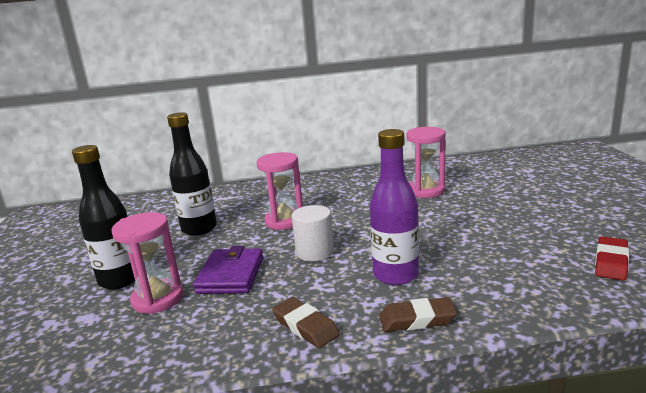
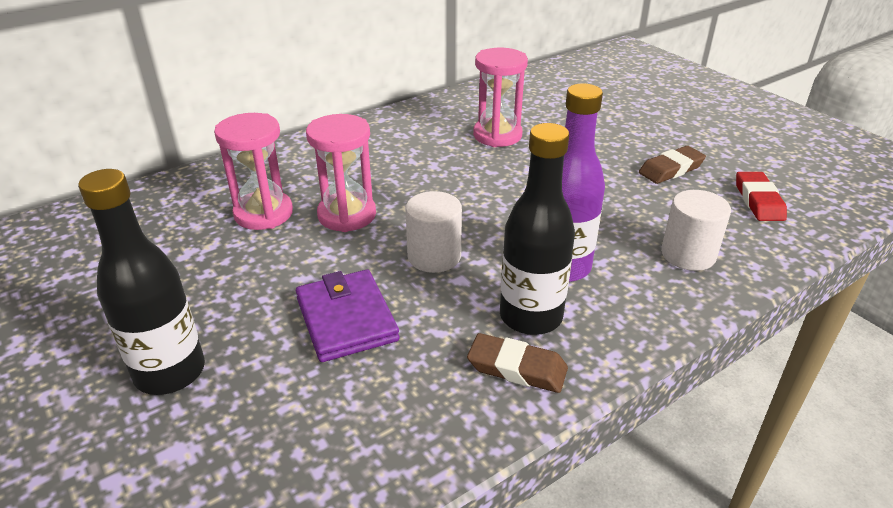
camera: 30 degrees left, 15 degrees up
pink hourglass [111,212,183,314] -> pink hourglass moved to [214,113,293,230]
black bottle [167,112,217,236] -> black bottle moved to [500,123,575,335]
brown eraser [379,297,457,332] -> brown eraser moved to [639,146,706,184]
none -> white cylinder [661,190,731,271]

